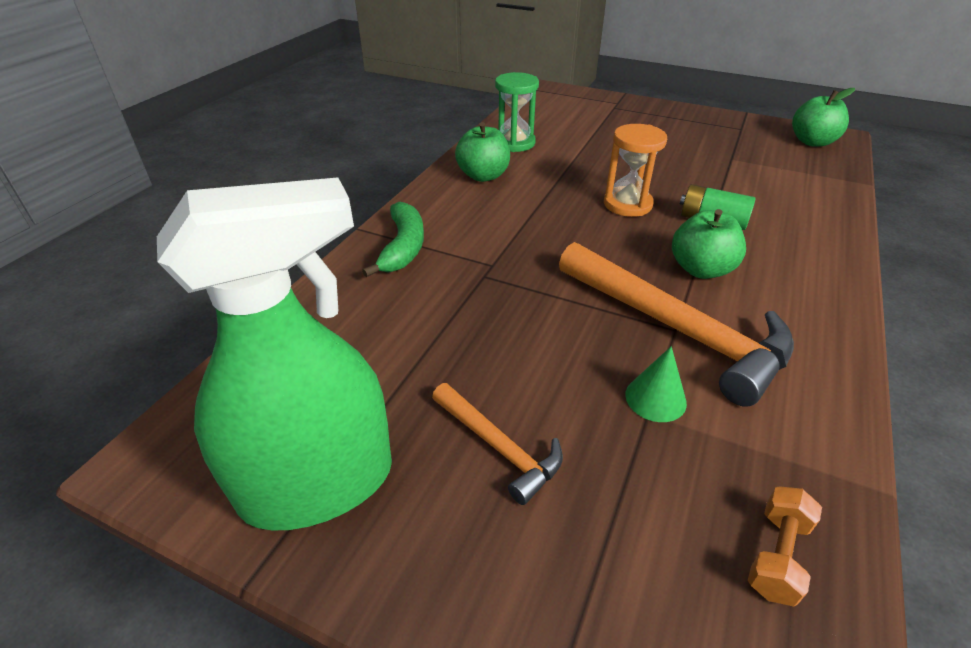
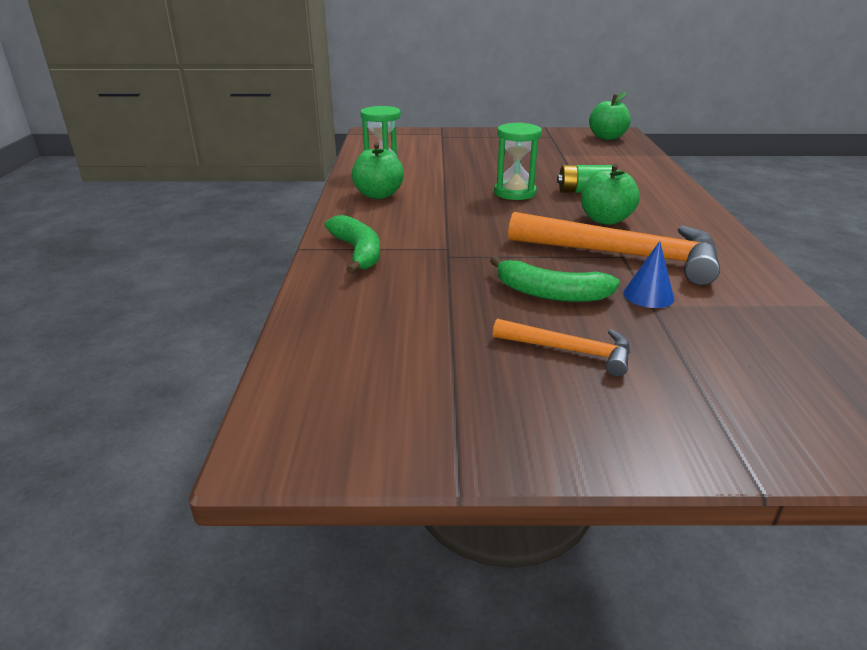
camera: 25 degrees left, 10 degrees down
green spray bottle [157,177,392,531] -> none
orange hourglass [604,124,667,217] -> green hourglass [494,123,542,200]
green cone [625,346,687,422] -> blue cone [623,241,674,308]
orange dumbbell [748,486,822,607] -> none
none -> green banana [490,256,620,302]

